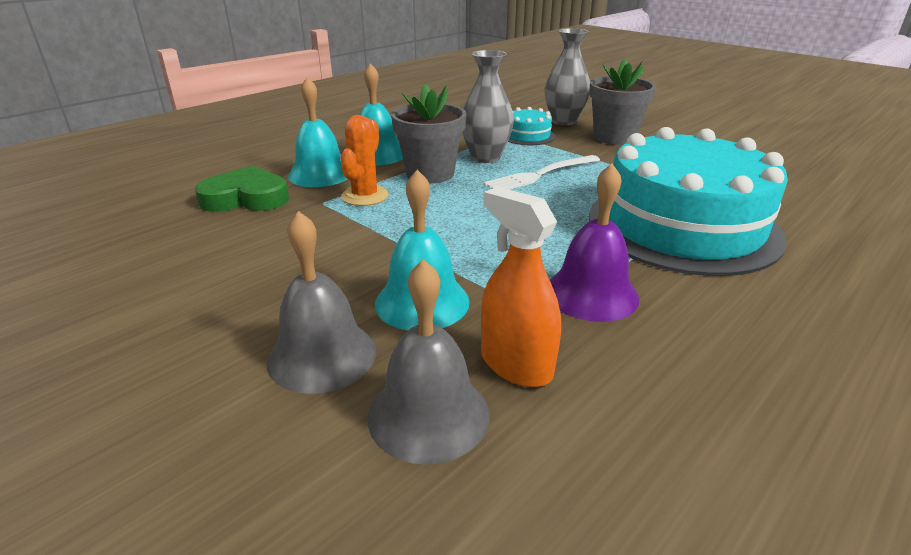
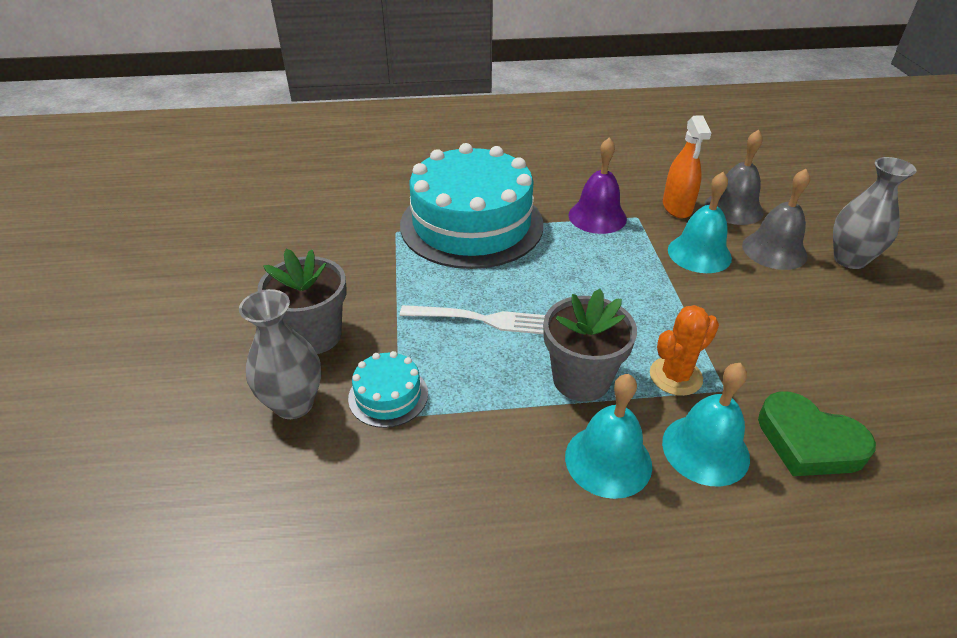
camera: 140 degrees left, 10 degrees up
grey vase [462,50,514,163] -> grey vase moved to [833,157,917,269]

